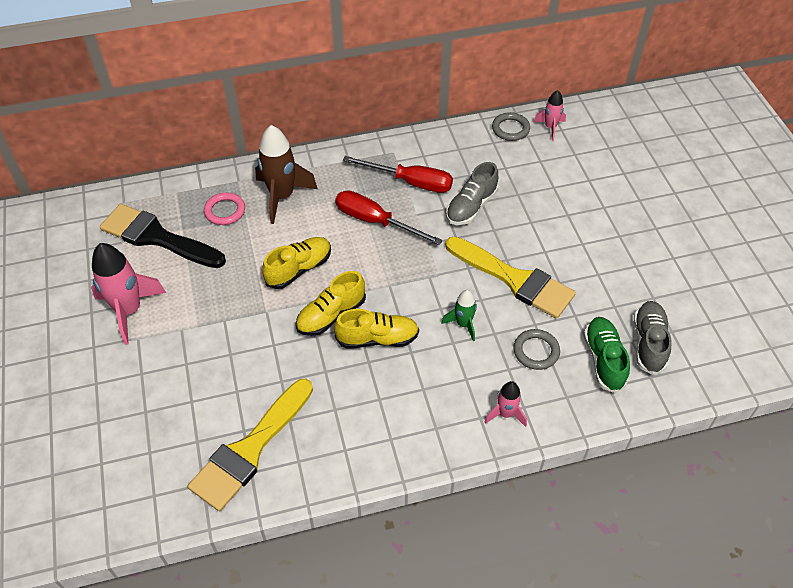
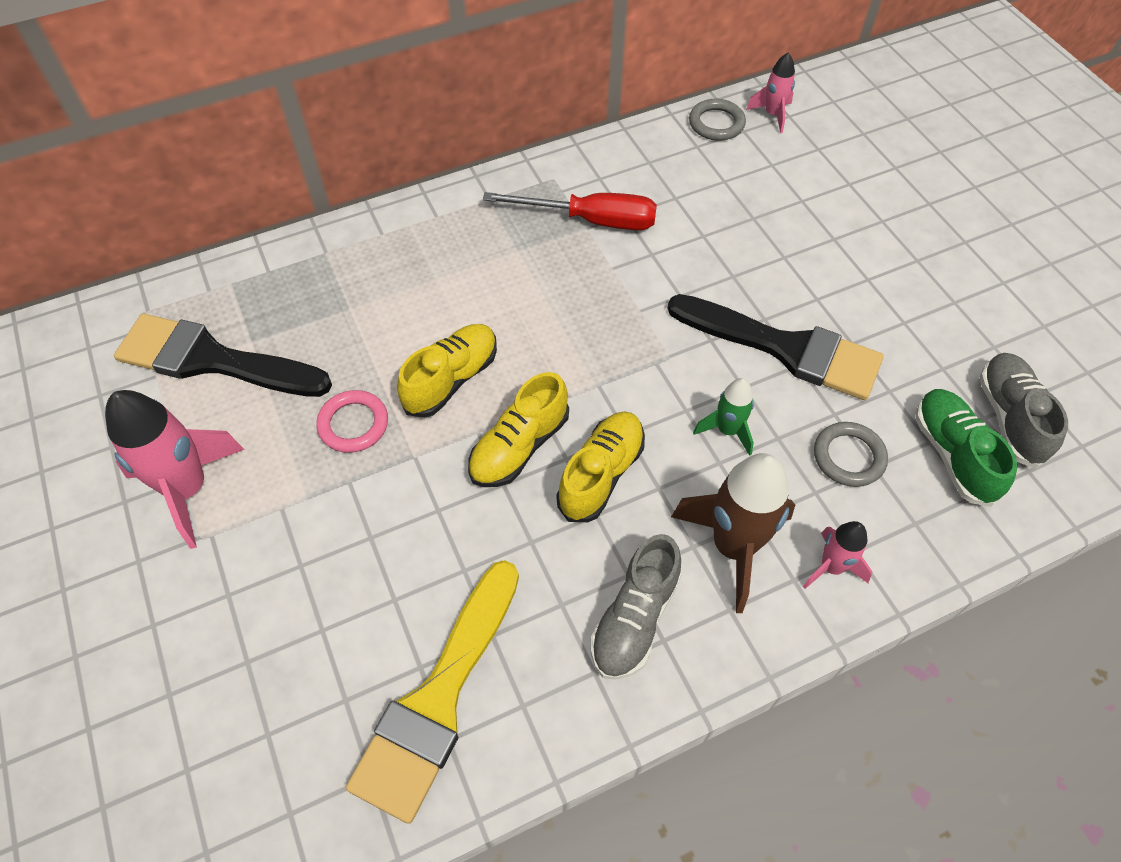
camera: 10 degrees left, 5 degrees up
pink ring [204,192,245,225] -> pink ring moved to [316,390,388,453]
brown rocket [255,125,318,224] -> brown rocket moved to [671,453,795,613]
yellow shoe [334,309,419,349] -> yellow shoe turned 45 degrees counterclockwise [556,412,645,522]
red screwdriver [335,190,443,245] -> none
grey shoe [446,162,499,225] -> grey shoe moved to [591,534,682,680]
yellow brush [446,236,576,319] -> black brush [667,294,883,400]

